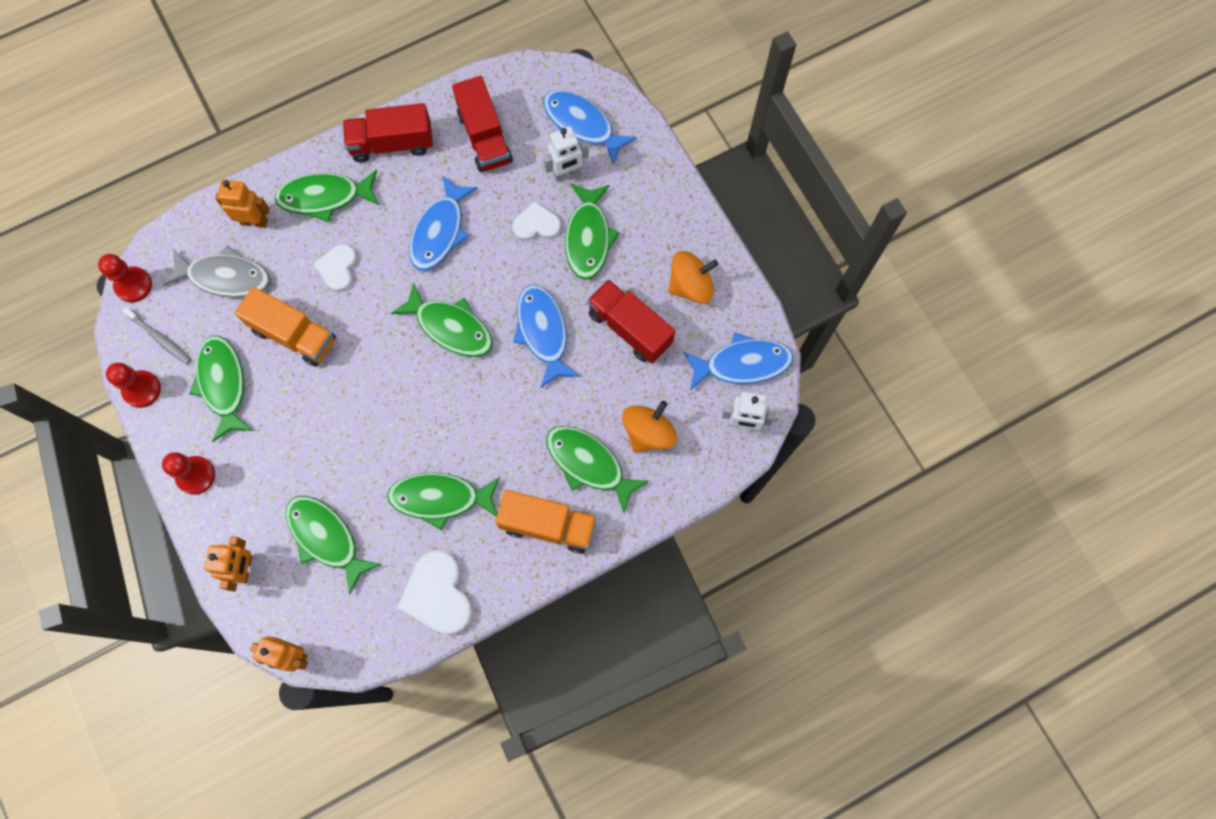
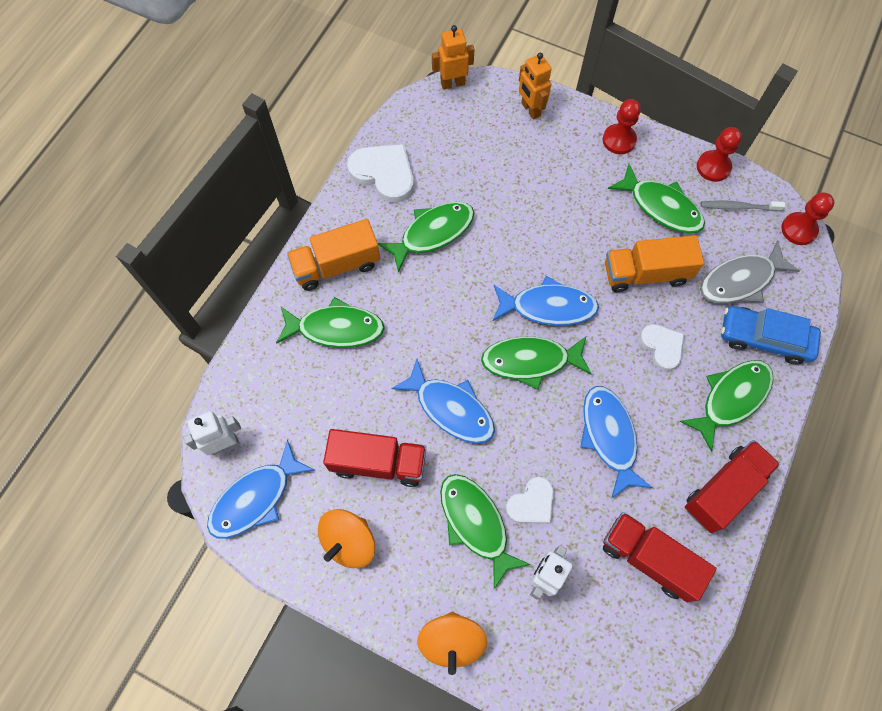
camera: 145 degrees right, 5 degrees down
orange robot [215,180,270,228] -> blue car [721,306,821,364]
green fish [286,496,382,595] -> none
blue fish [543,90,637,165] -> blue fish moved to [493,276,599,326]
orange spinning top [622,401,677,453] -> orange spinning top moved to [417,612,487,675]

